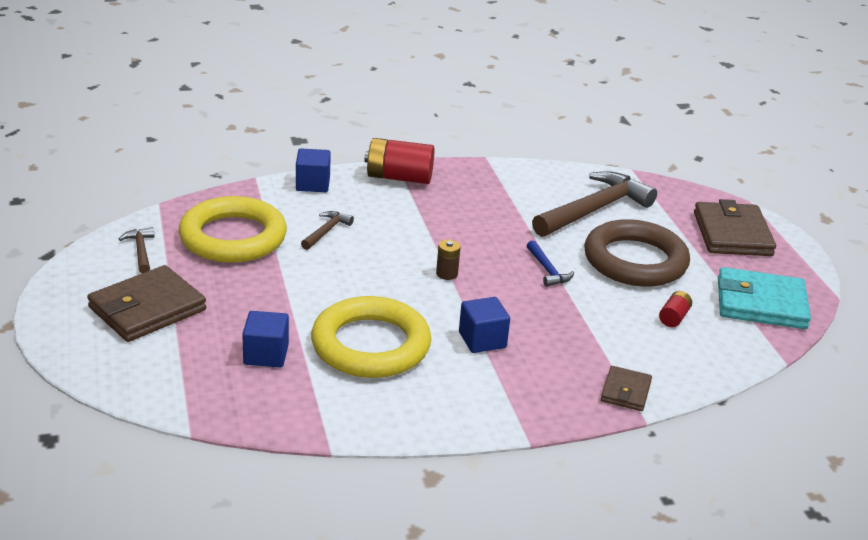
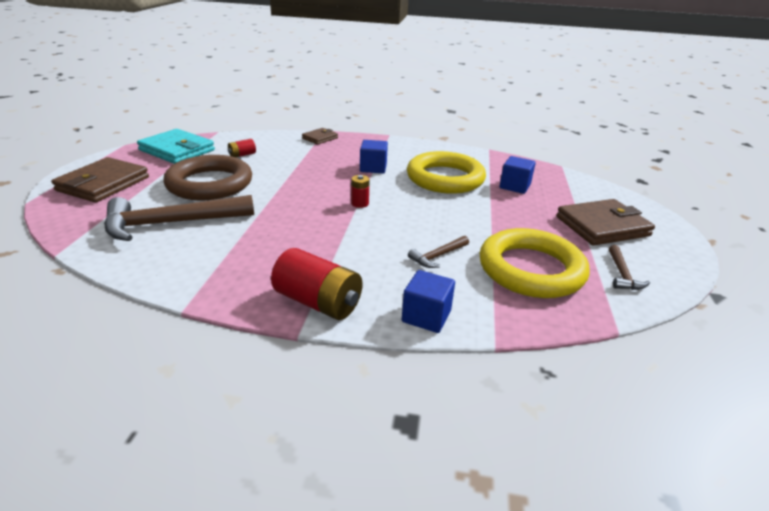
camera: 155 degrees left, 0 degrees up
brown battery [436,239,461,280] -> red battery [351,175,370,208]
blue hammer [527,240,574,287] -> none

